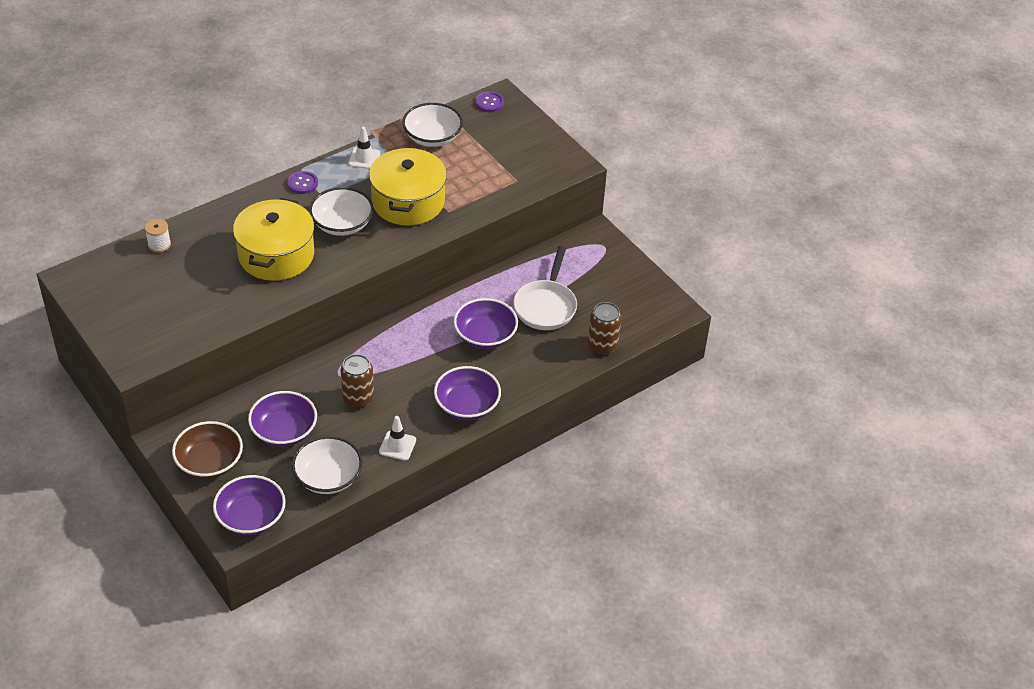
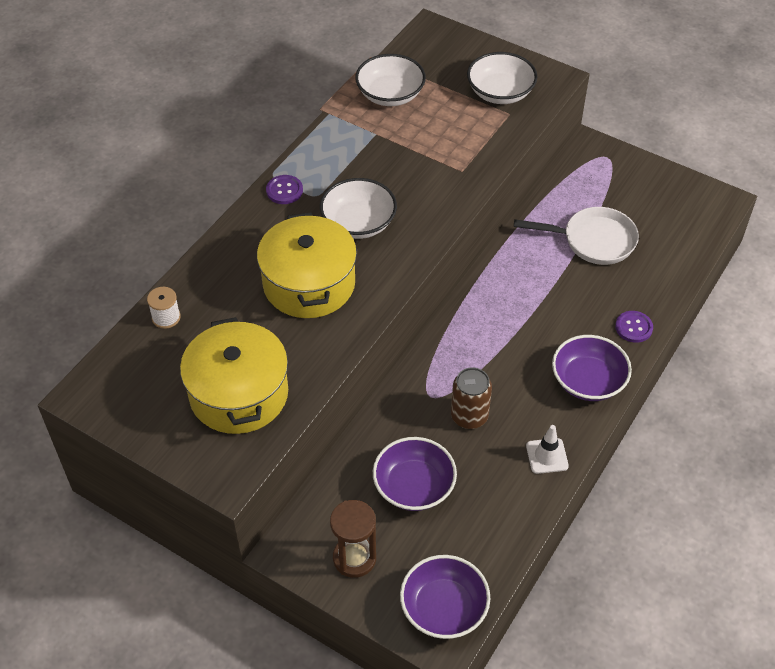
camera: 20 degrees left, 5 degrees up
brown bowl [172,421,243,479] -> brown hourglass [330,500,376,578]
white bowl [292,436,362,494] -> white bowl moved to [467,52,537,104]
white traffic cone [349,127,380,169] -> none
yellow pot [369,147,447,226] -> yellow pot moved to [180,317,288,434]
purple bowl [454,298,518,349] -> none
purple button [475,91,504,112] -> purple button moved to [615,311,653,343]
white pan [513,246,577,330] -> white pan turned 75 degrees counterclockwise [514,207,639,265]
brown can [588,302,622,355] -> none

